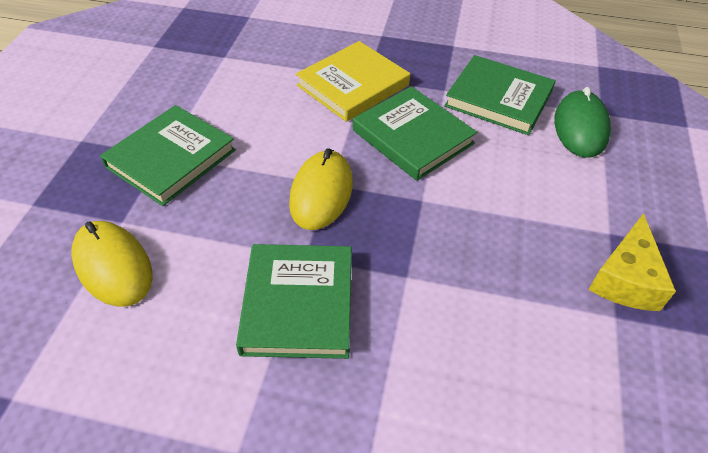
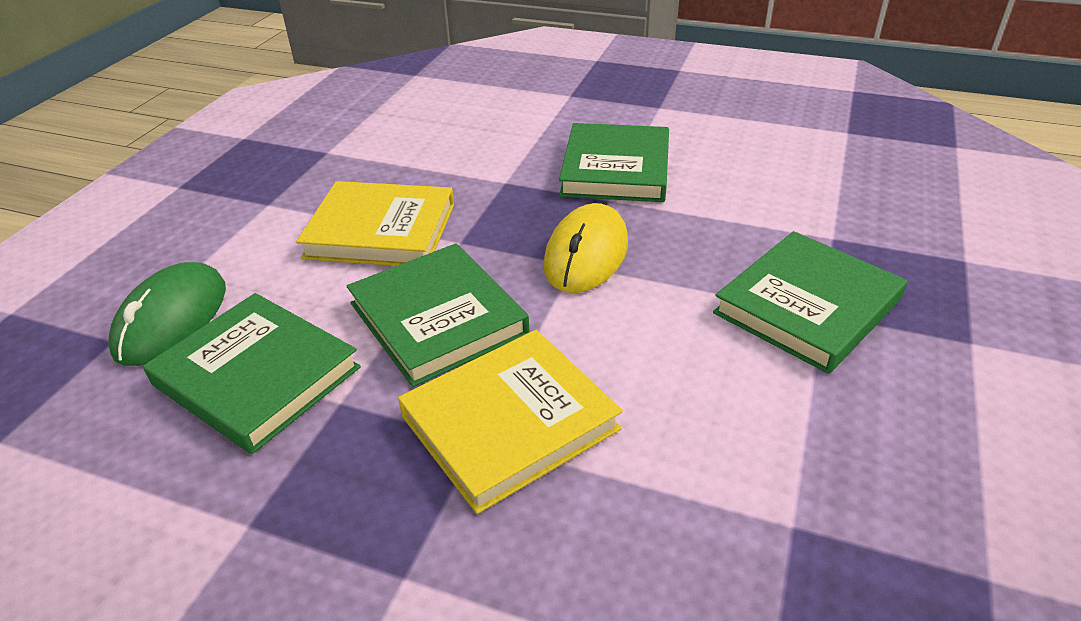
camera: 170 degrees left, 10 degrees down
yellow mouse [71,221,153,307] -> none
yellow cheese [588,213,676,311] -> none
none -> yellow book [296,181,454,266]

